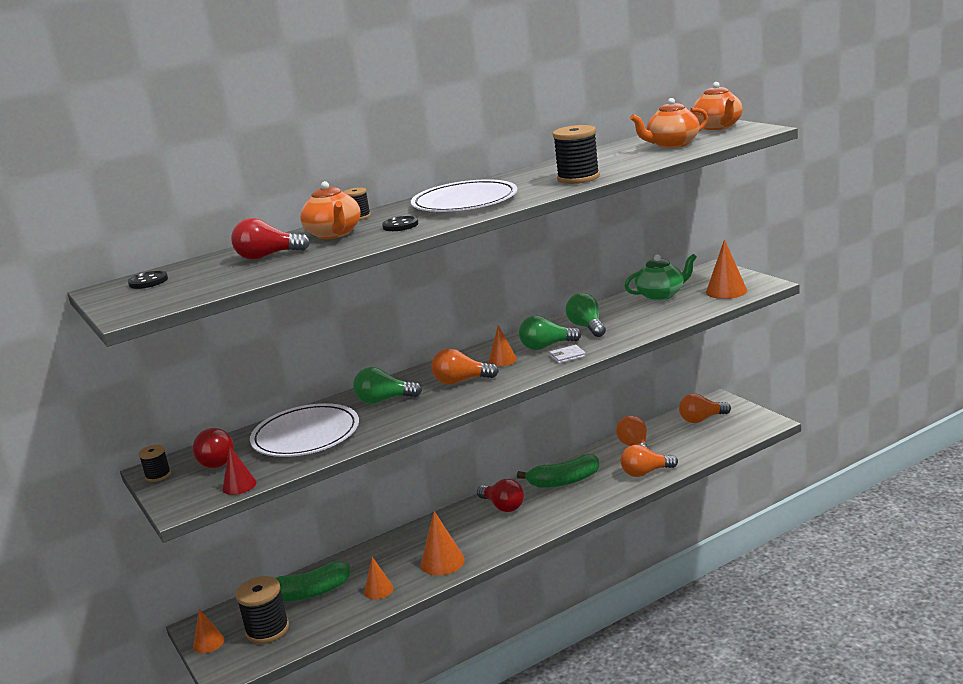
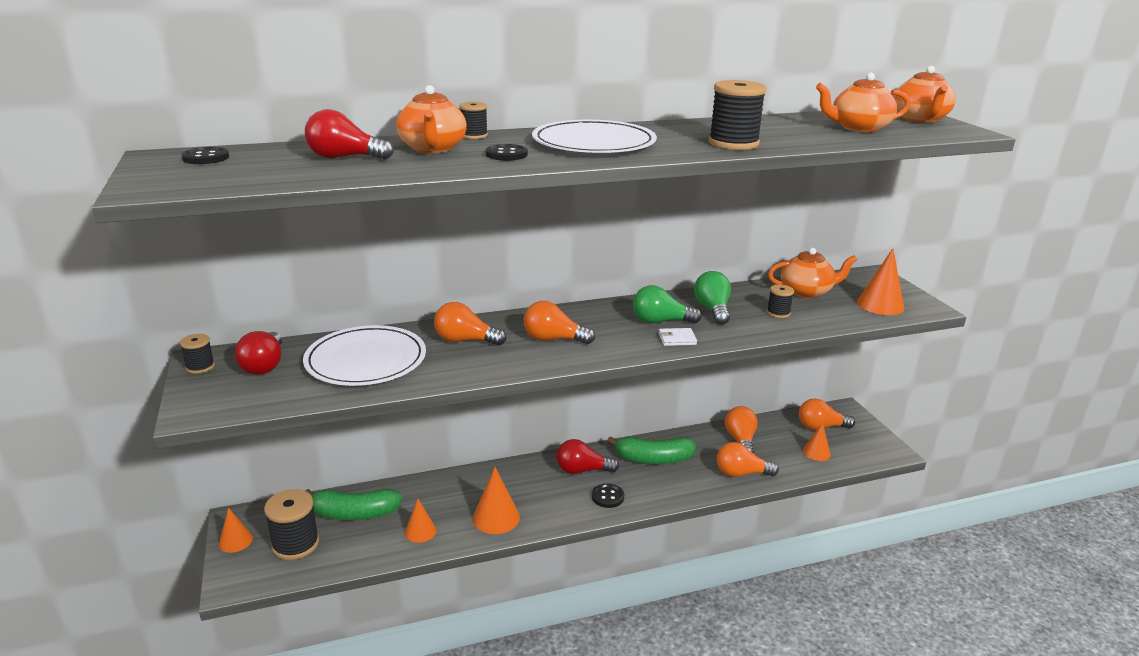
camera: 10 degrees right, 5 degrees up
red cone [222,445,257,495] -> none
green light bulb [353,367,422,404] -> orange light bulb [434,302,506,346]
red light bulb [477,479,524,512] -> red light bulb turned 120 degrees clockwise [556,439,619,474]
orange cone [489,325,517,366] -> orange cone moved to [803,422,831,461]
green teapot [625,254,697,301] -> orange teapot [768,248,857,298]
none -> black button [592,484,624,508]
none -> black spool [767,284,794,318]

